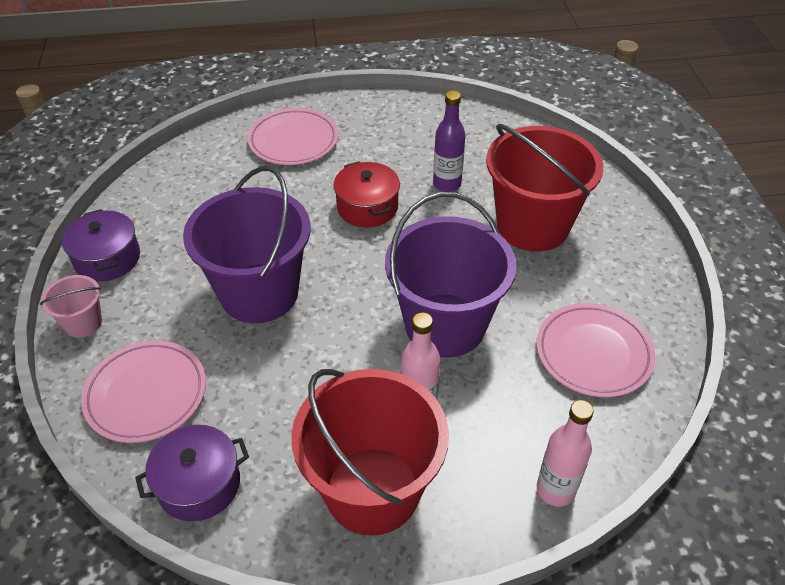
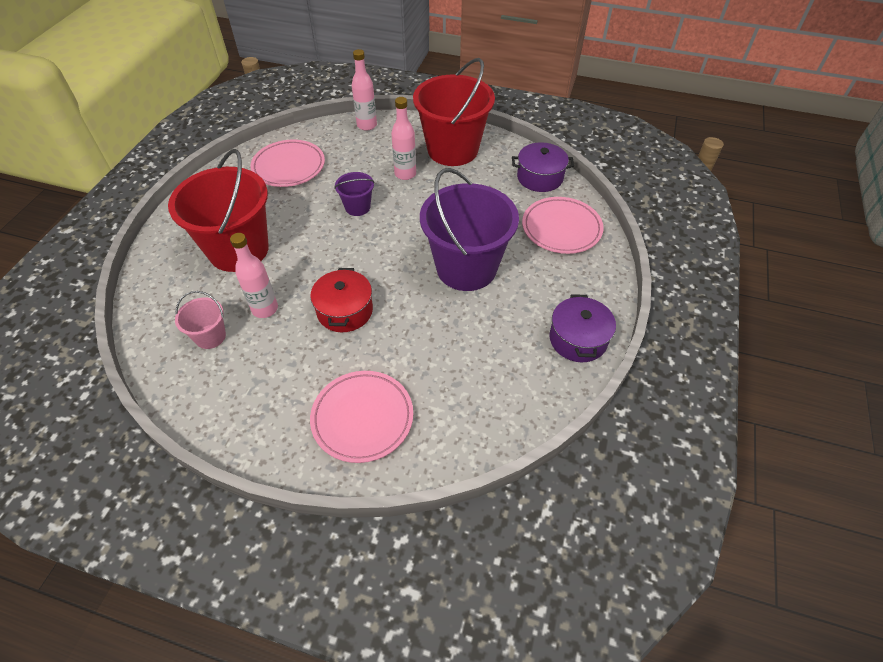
camera: 155 degrees left, 5 degrees up
pink bucket [40,275,102,338] -> pink bucket moved to [175,291,226,349]
purple bucket [385,192,516,357] -> purple bucket [334,172,375,216], size x0.45
purple bottle [433,91,466,192] -> pink bottle [230,233,278,318]

